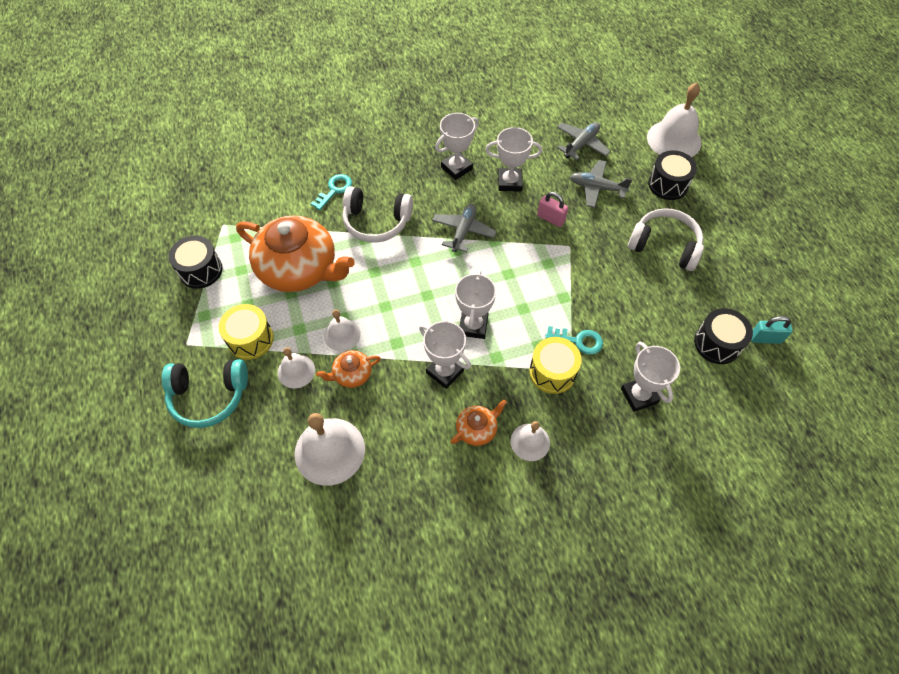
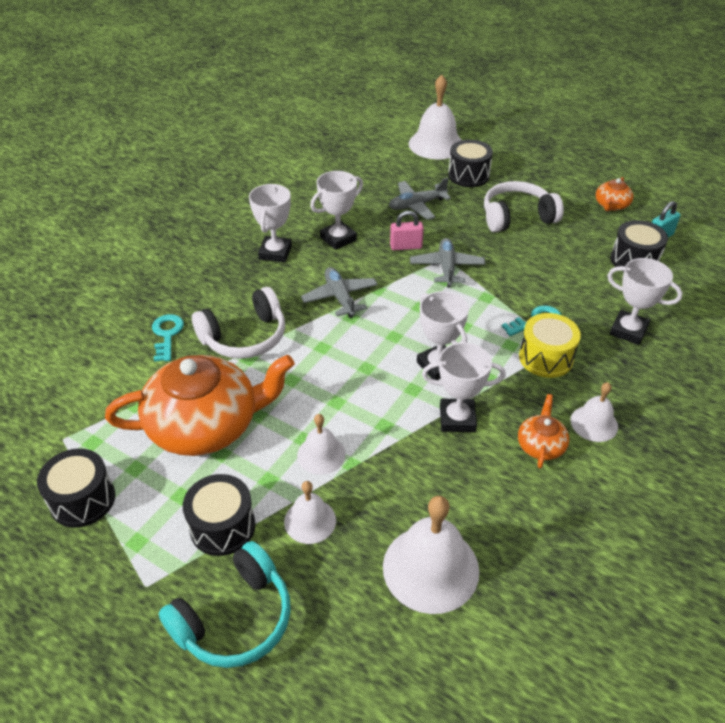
camera: 40 degrees left, 15 degrees down
yellow drum [219,304,274,360] -> black drum [183,474,256,556]
orange teapot [316,350,381,388] -> orange teapot moved to [596,177,634,211]
grey plane [557,122,610,160] -> grey plane moved to [410,238,485,288]

